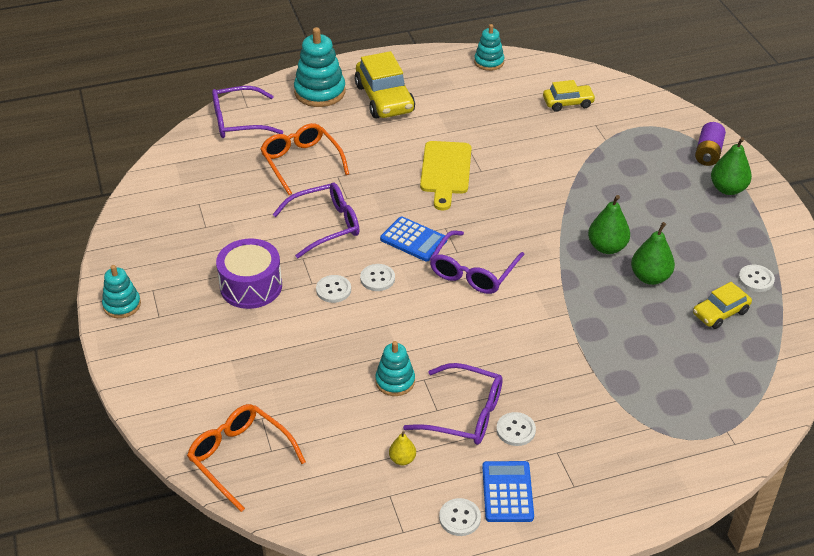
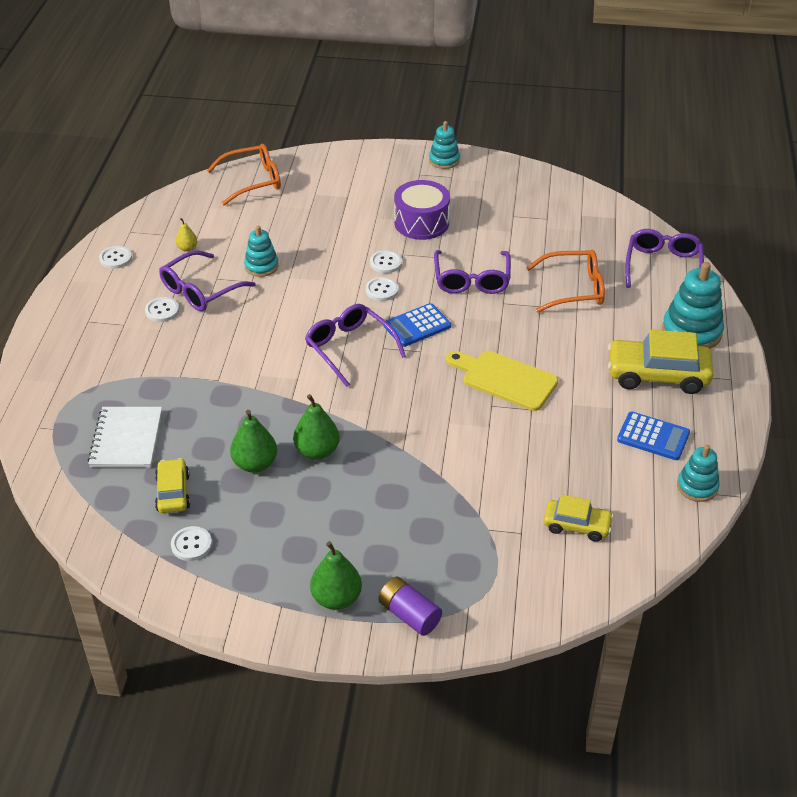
camera: 115 degrees right, 0 degrees up
blue calculator [482,461,534,522] -> blue calculator moved to [617,411,690,460]
yellow car [543,80,596,112] -> yellow car turned 90 degrees counterclockwise [544,494,614,542]
none -> white notebook [88,407,162,468]

